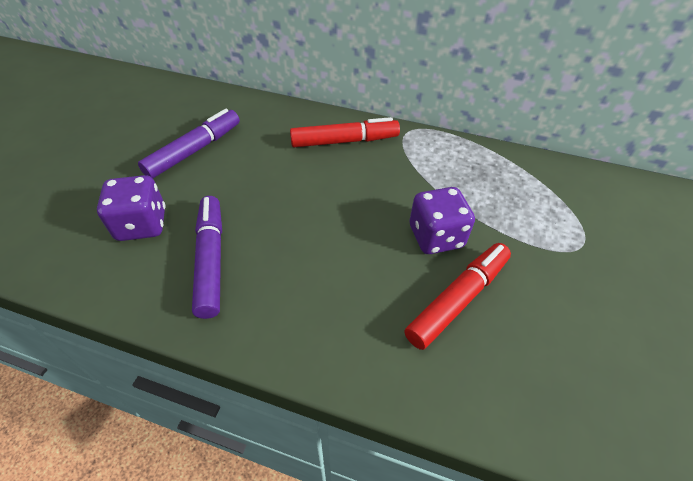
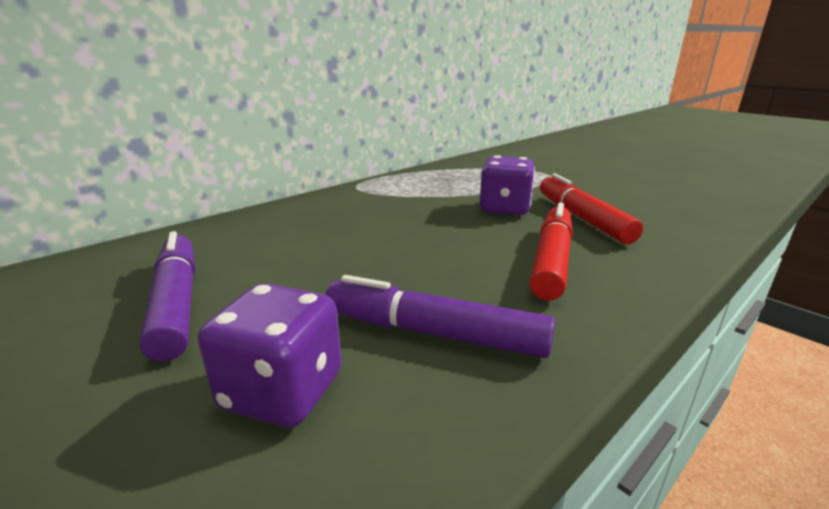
camera: 60 degrees left, 25 degrees down
red marker [290,117,400,147] -> red marker moved to [530,203,573,300]

